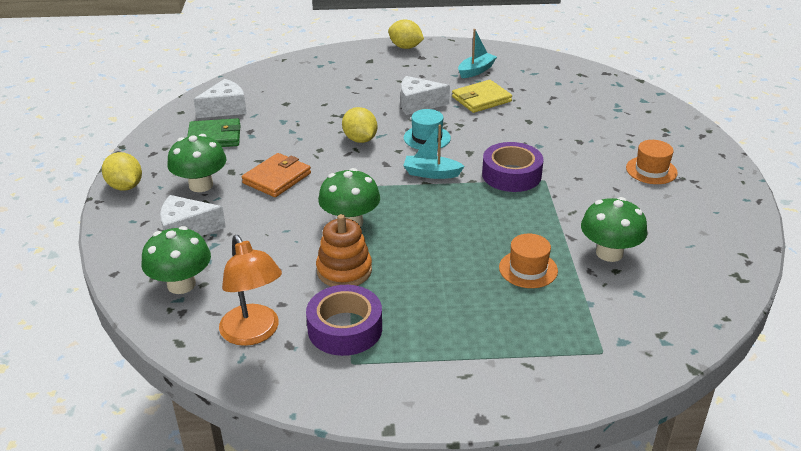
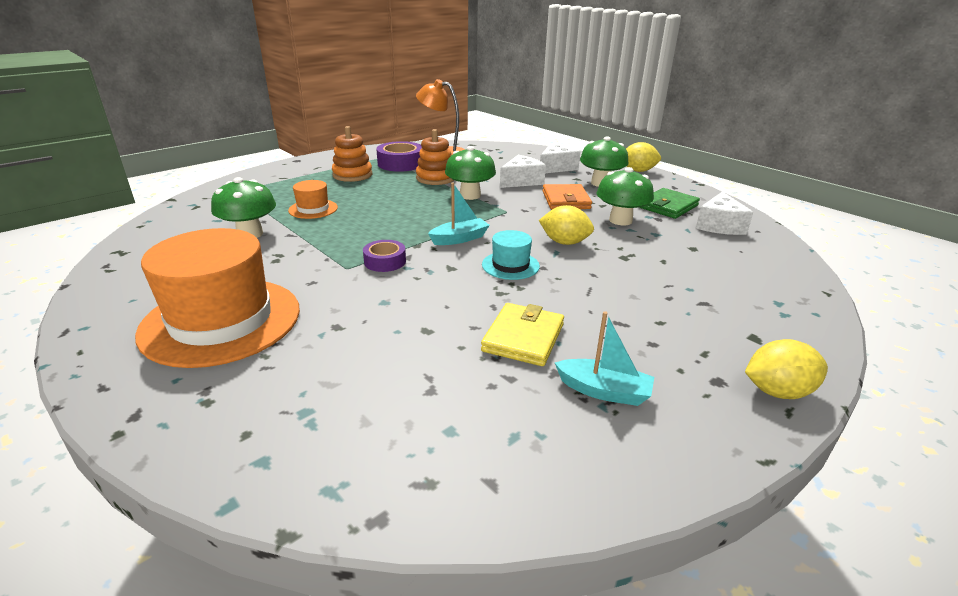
camera: 140 degrees right, 5 degrees down
green mushroom [141,226,211,294] -> green mushroom moved to [597,167,654,225]
white cheese [401,76,450,115] -> white cheese moved to [500,155,546,188]
turquoise boat [458,29,497,78] -> turquoise boat turned 75 degrees counterclockwise [555,311,654,406]
purple tape [482,142,543,192] -> purple tape [363,240,406,272], size x0.61
orange hat [626,140,678,184] -> orange hat [135,228,300,368], size x2.18
none -> orange stacking toy [332,126,372,182]

